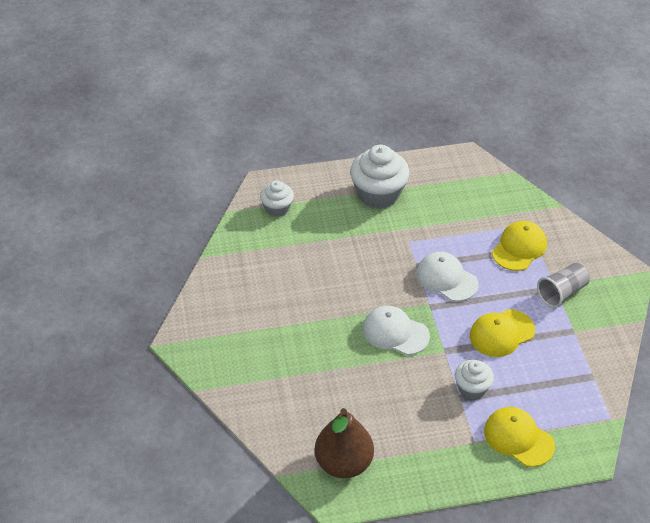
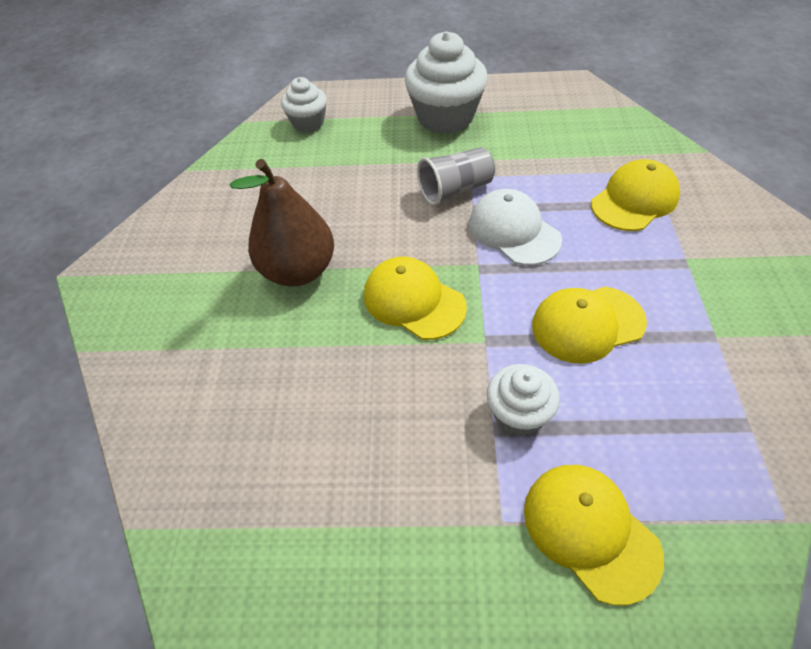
camera: 15 degrees right, 5 degrees up
brown pear [315,408,374,478] -> brown pear moved to [230,159,334,287]
white cap [363,306,430,355] -> yellow cap [364,257,467,340]
grey cup [537,263,590,308] -> grey cup moved to [417,147,495,205]

